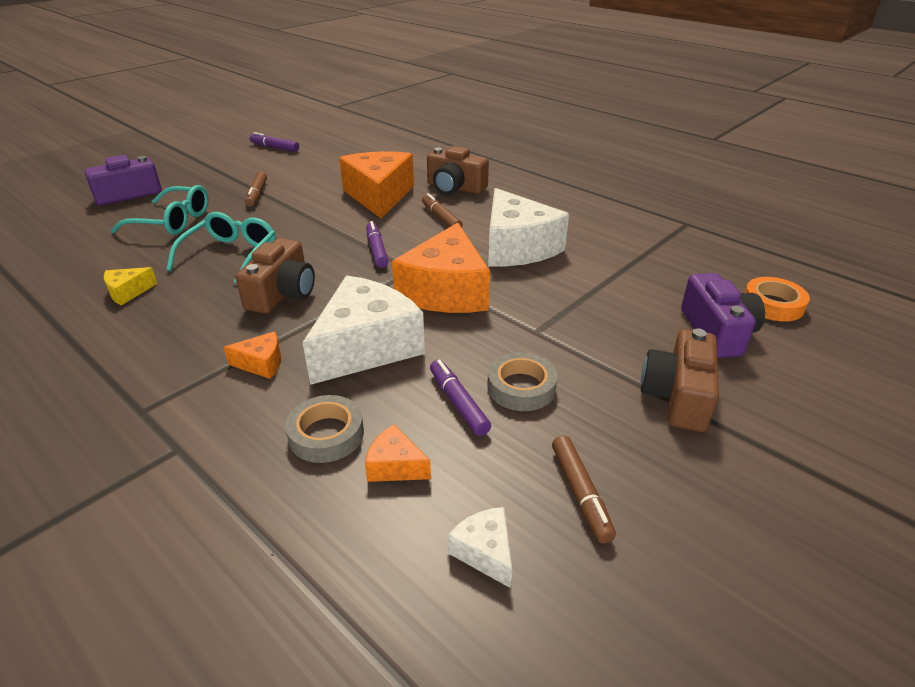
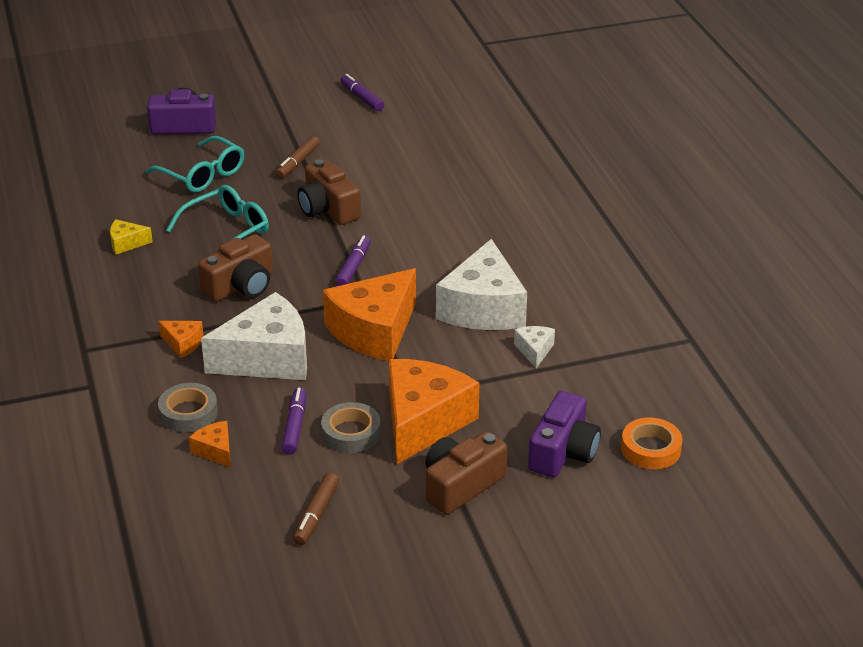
camera: 30 degrees right, 0 degrees up
orange cheese [339,151,414,219] -> orange cheese moved to [389,359,479,464]
brown marker [422,193,463,227] -> none
brown camera [427,146,489,195] -> brown camera moved to [297,159,361,225]
white cheese [448,507,512,588] -> white cheese moved to [514,326,555,368]

